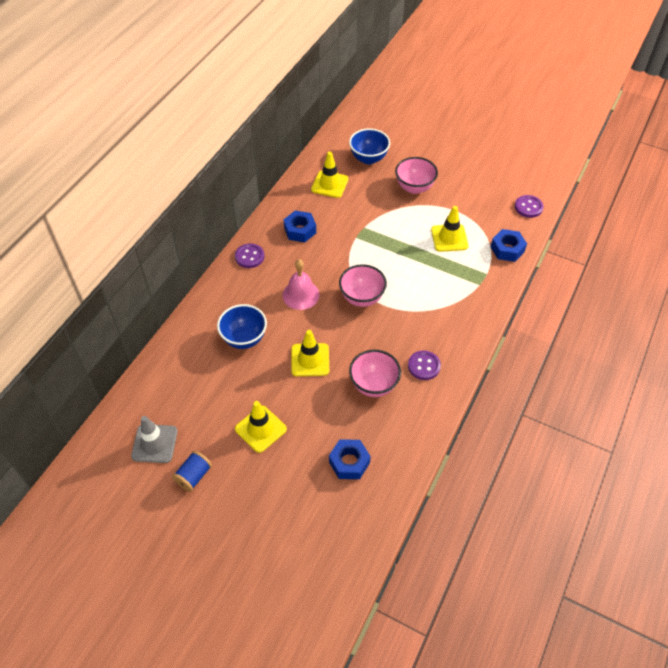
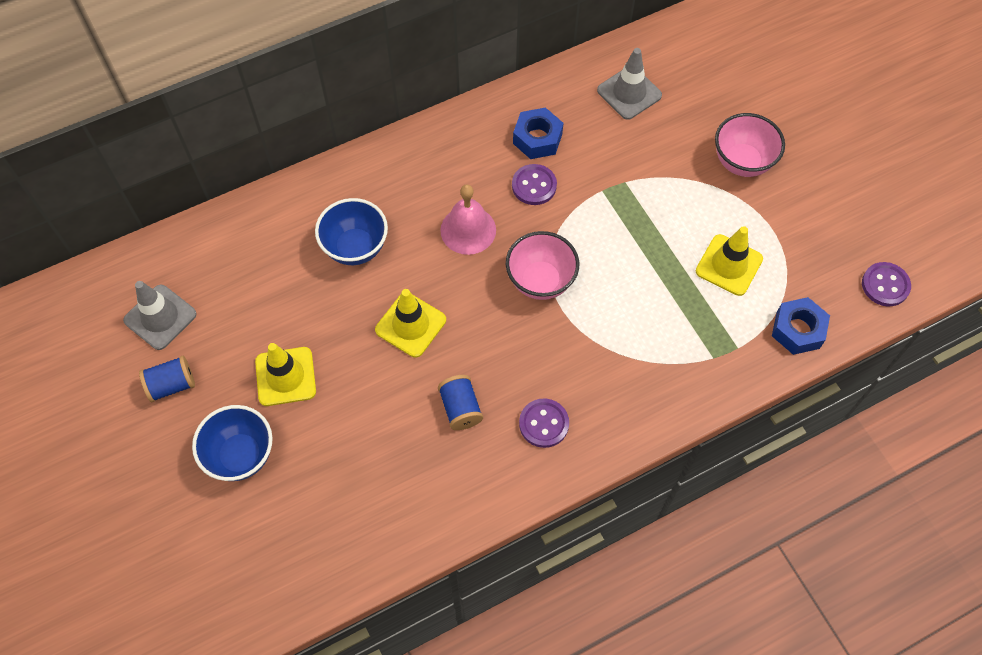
camera: 35 degrees right, 10 degrees up
purple button [235,243,264,268] -> purple button moved to [512,164,557,205]
yellow traffic cone [311,152,349,198] -> grey traffic cone [597,48,662,120]
blue nut [329,439,371,479] -> none
blue bowl [349,128,390,164] -> blue bowl moved to [192,405,273,481]
pink bowl [349,350,401,397] -> blue spool [438,375,483,430]

